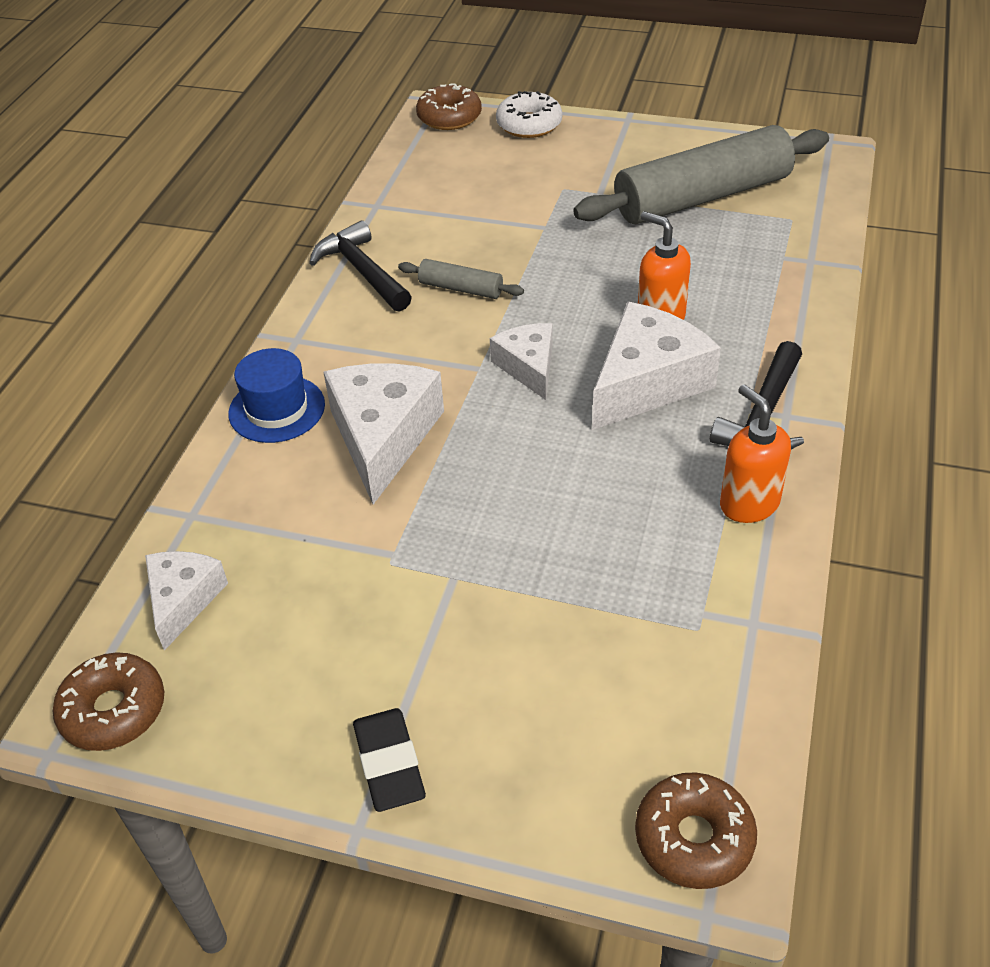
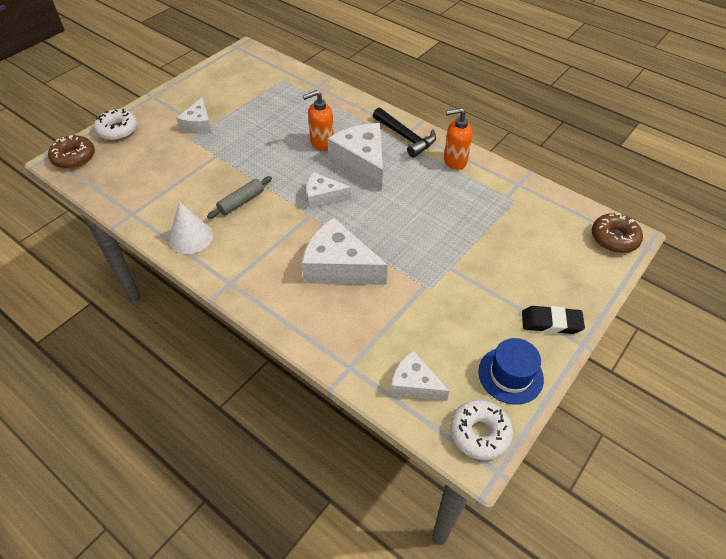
camera: 70 degrees left, 5 degrees up
brown donut [53,652,164,751] -> white donut [450,400,513,460]
blue hat [228,348,325,443] -> blue hat moved to [478,338,544,405]
black hammer [309,220,412,312] -> white cone [168,202,213,254]
grey rolling pin [573,125,829,224] -> none
none -> white cheese [177,97,212,134]

